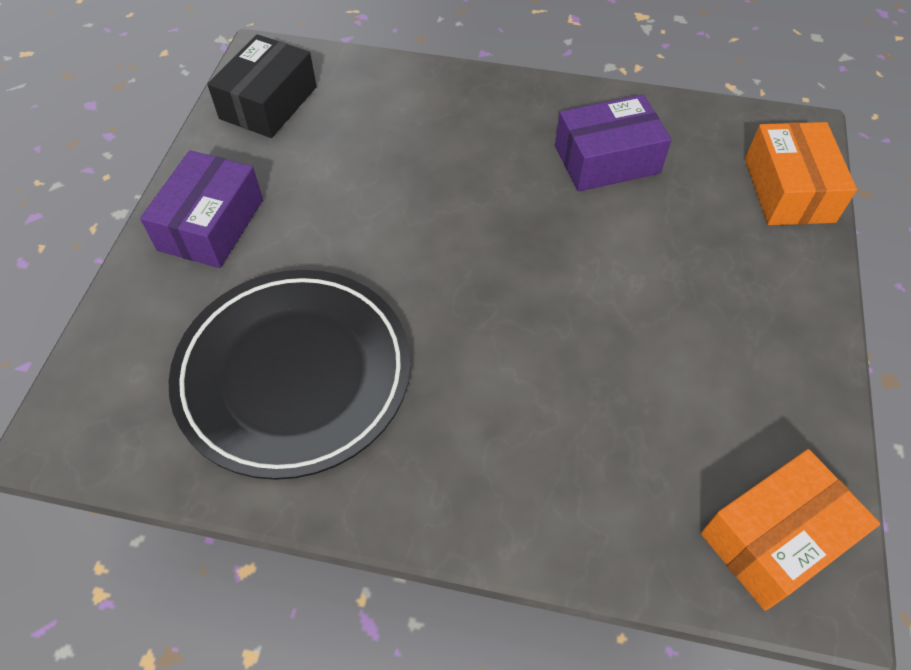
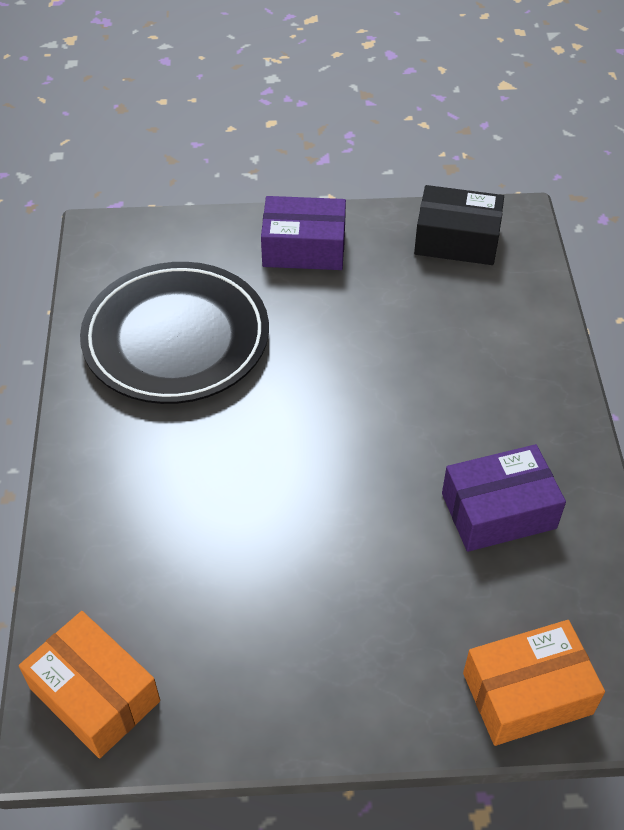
camera: 75 degrees right, 5 degrees down
purple box [555,94,672,192] -> purple box turned 75 degrees counterclockwise [442,444,566,552]

